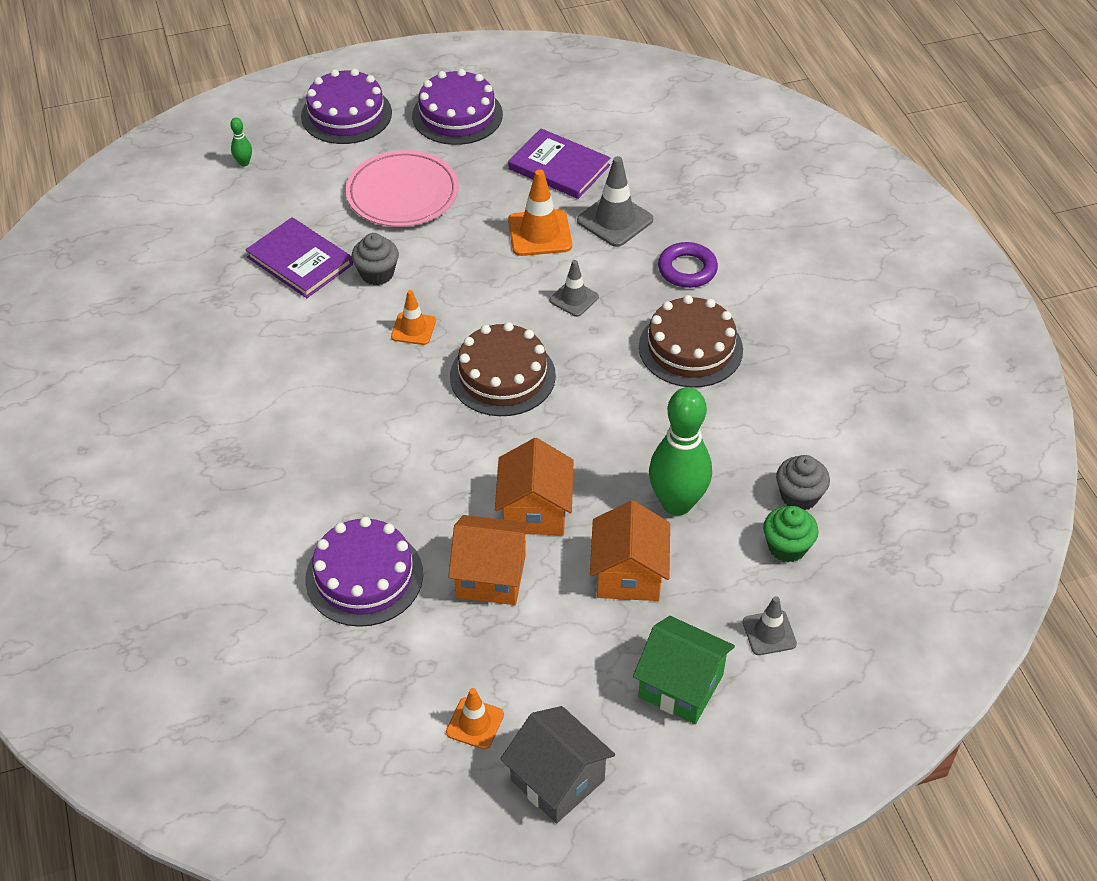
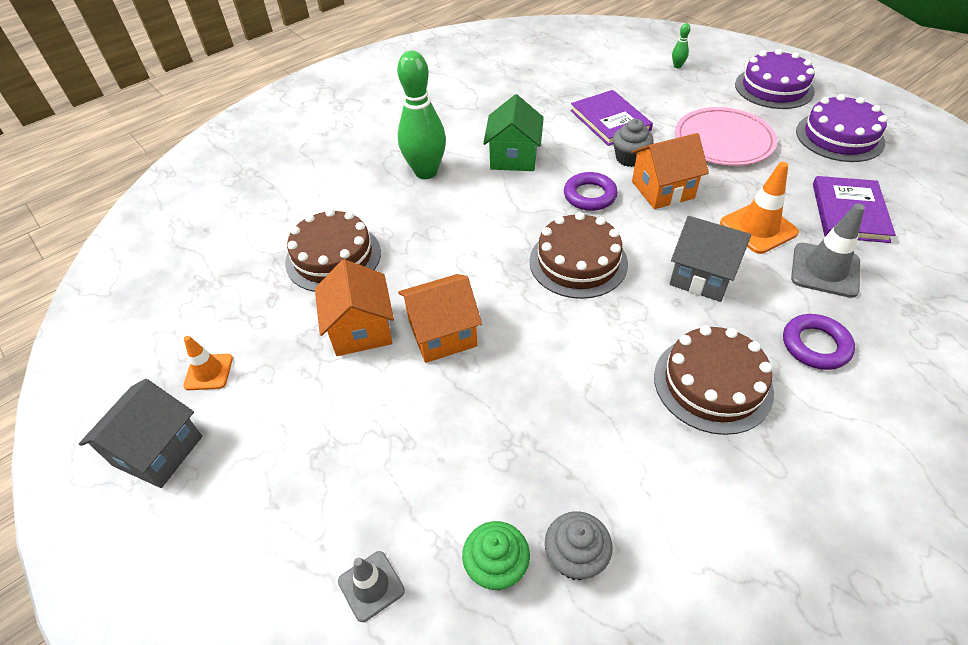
camera: 70 degrees right, 0 degrees up
purple book [245,217,353,298] -> purple book turned 45 degrees counterclockwise [571,90,653,146]
purple cake [305,517,423,627] -> brown cake [285,209,381,292]
orange traffic cone [391,290,436,345] -> purple ring [564,172,618,211]
grey traffic cone [550,260,599,317] -> grey house [669,216,751,302]
orange house [590,501,670,601] -> orange house moved to [631,133,709,209]
green house [633,616,735,724] -> green house moved to [483,94,544,171]
green bowling pin [649,387,712,516] -> green bowling pin moved to [397,51,446,179]

